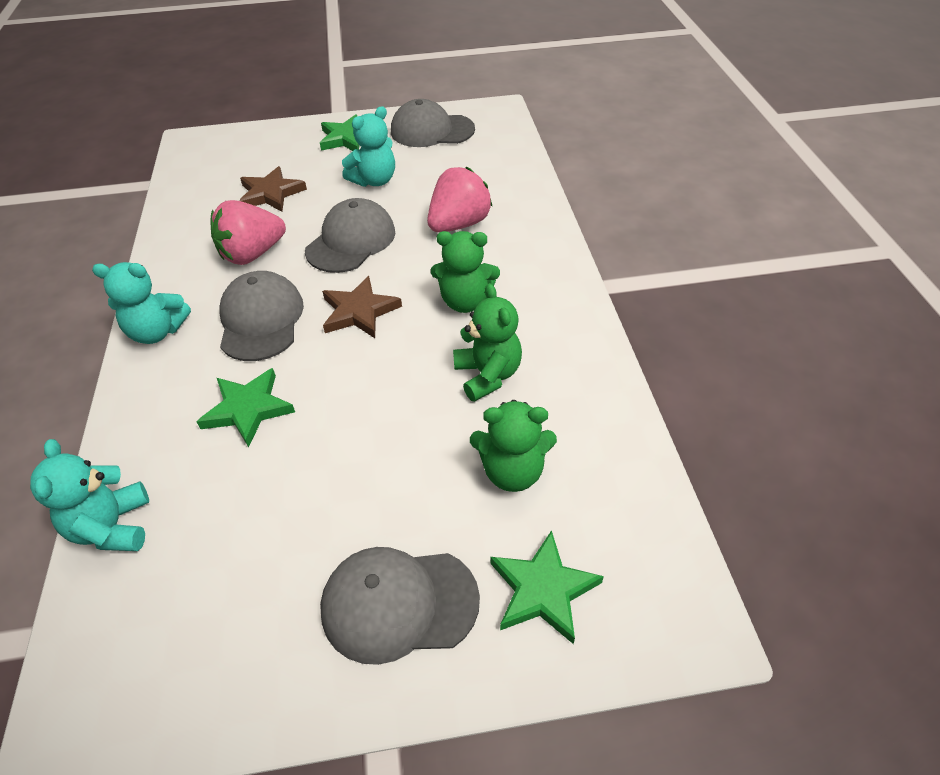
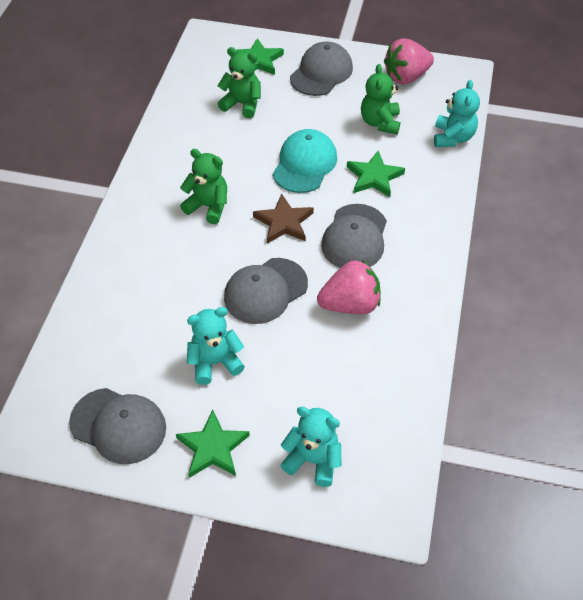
camera: 160 degrees left, 5 degrees up
turquoise teddy bear [92,262,191,344] -> turquoise teddy bear moved to [280,407,341,487]
brown star [239,166,307,212] -> none
grey cap [320,547,480,665] -> grey cap turned 75 degrees counterclockwise [290,42,353,96]
pink strawberry [427,167,493,232] -> pink strawberry moved to [384,38,434,85]
green teddy bear [453,283,522,402] -> green teddy bear moved to [361,64,400,134]
none -> turquoise cap [273,129,337,193]

